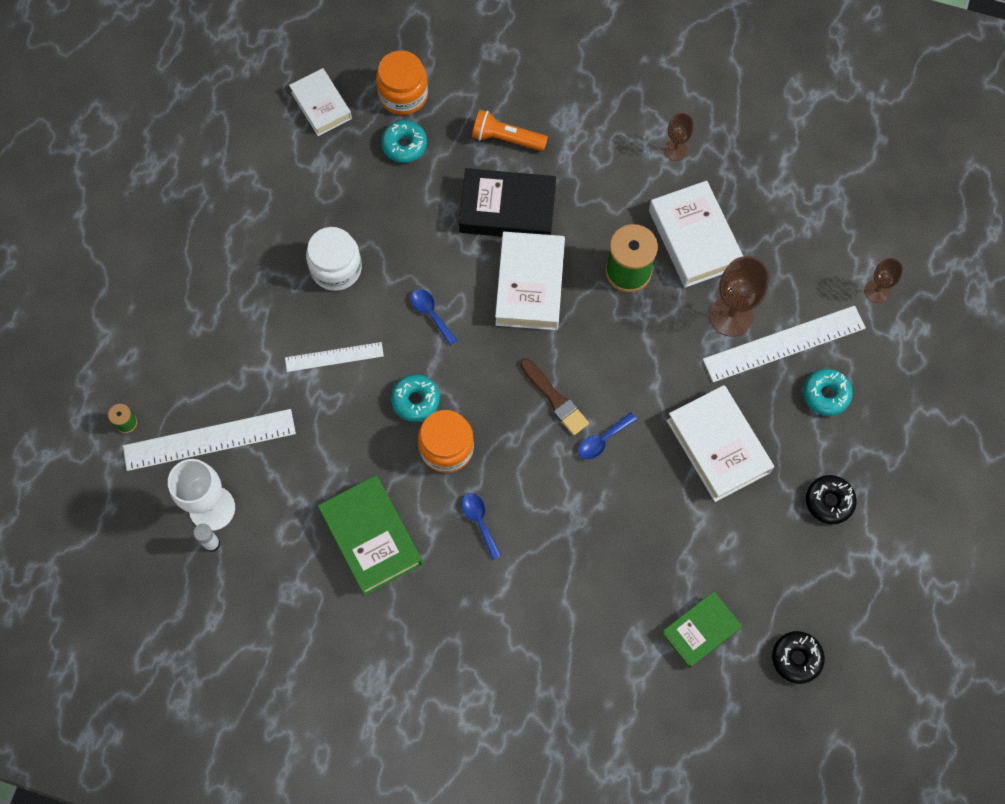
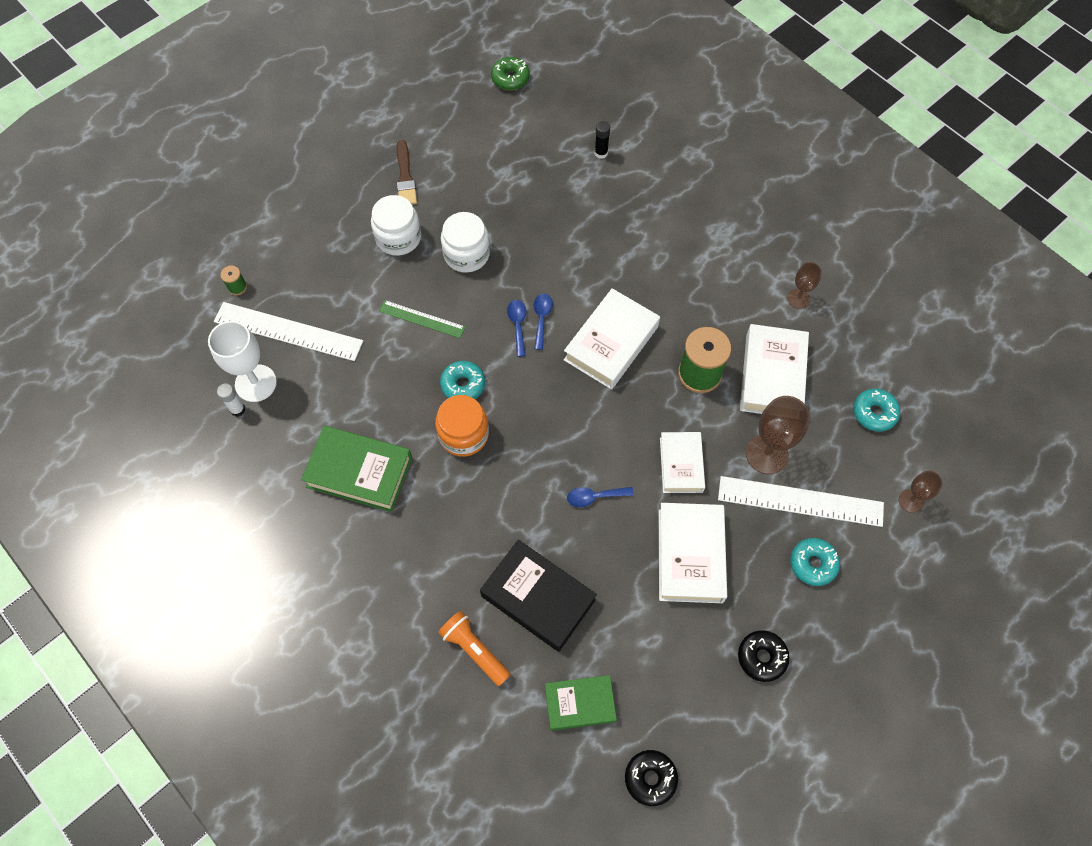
camera: 30 degrees right, 5 degrees down
white ruler [285,342,384,372] -> green ruler [379,300,465,338]
white book [289,68,352,136] -> white book moved to [660,432,705,493]
green book [318,475,423,596] -> green book turned 75 degrees counterclockwise [301,426,412,512]
orange jar [376,50,428,115] -> black glue stick [595,121,610,159]
turquoise donut [381,120,427,163] -> turquoise donut moved to [853,389,900,432]
black book [459,168,556,237] -> black book moved to [480,540,597,652]
blue spoon [462,493,501,560] -> blue spoon moved to [534,293,553,350]
orange flashlight [472,110,548,151] -> orange flashlight moved to [438,611,511,686]
brown brush [520,358,589,435] -> brown brush moved to [397,140,417,204]
none -> white jar [371,195,421,256]
none -> green donut [491,57,530,90]

